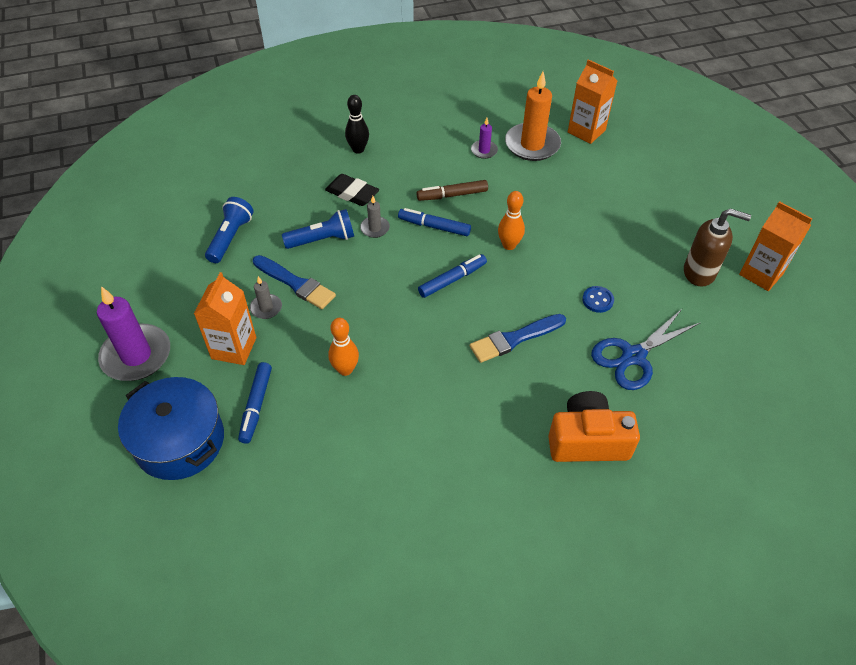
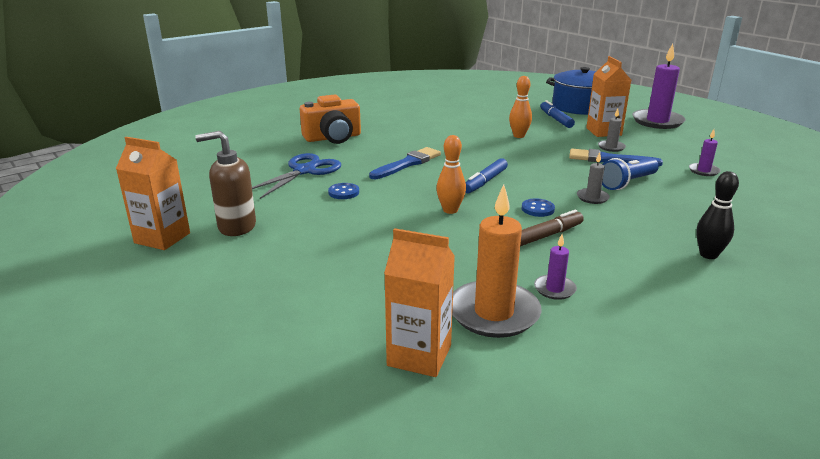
camera: 160 degrees right, 25 degrees down
blue flashlight [205,197,254,263] -> purple candle [689,129,720,176]
black eraser [325,174,379,206] -> none
blue marker [398,208,471,236] -> blue button [522,198,555,217]

